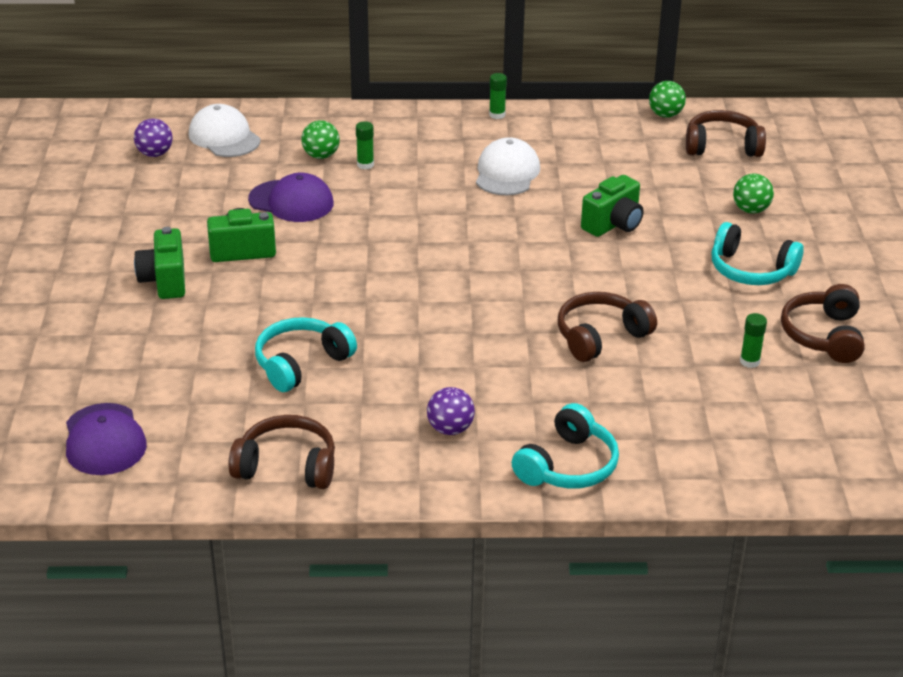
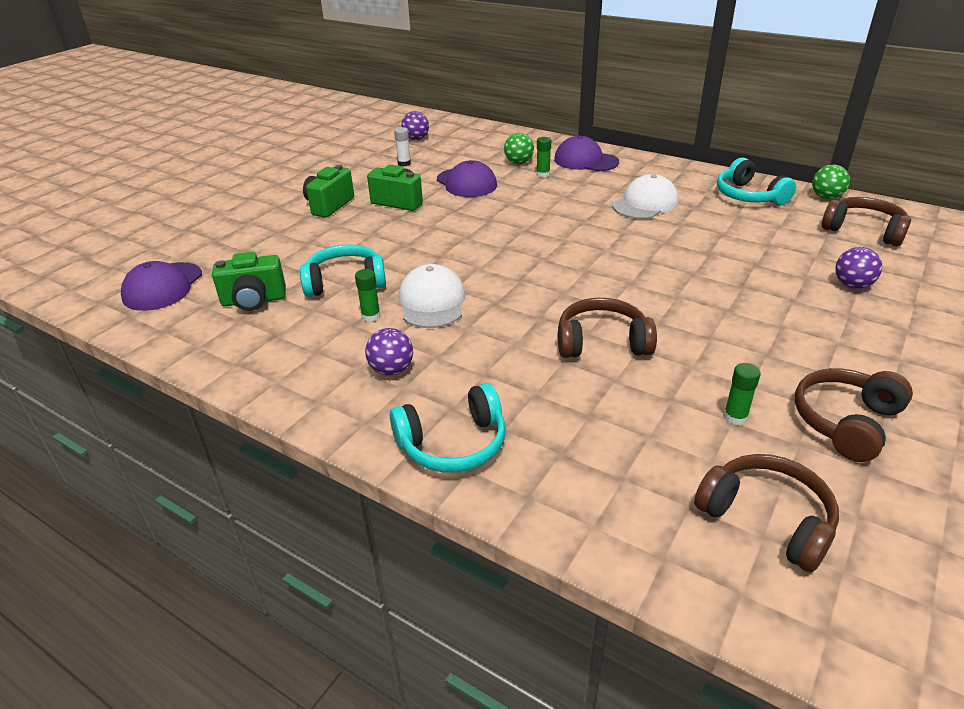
camera: 35 degrees right, 0 degrees up
white cap [189,104,261,157] -> white cap moved to [399,264,465,328]
brown headphones [228,415,335,489] -> brown headphones moved to [694,454,839,573]
green glue stick [489,73,507,119] -> green glue stick moved to [355,269,381,322]
green camera [581,175,644,237] -> green camera moved to [212,252,286,311]
turquoise headphones [712,222,804,285] -> turquoise headphones moved to [717,158,796,205]
green ball [733,174,774,213] -> purple ball [835,247,882,289]
none -> white glue stick [394,127,411,167]
none -> purple cap [554,135,619,171]

